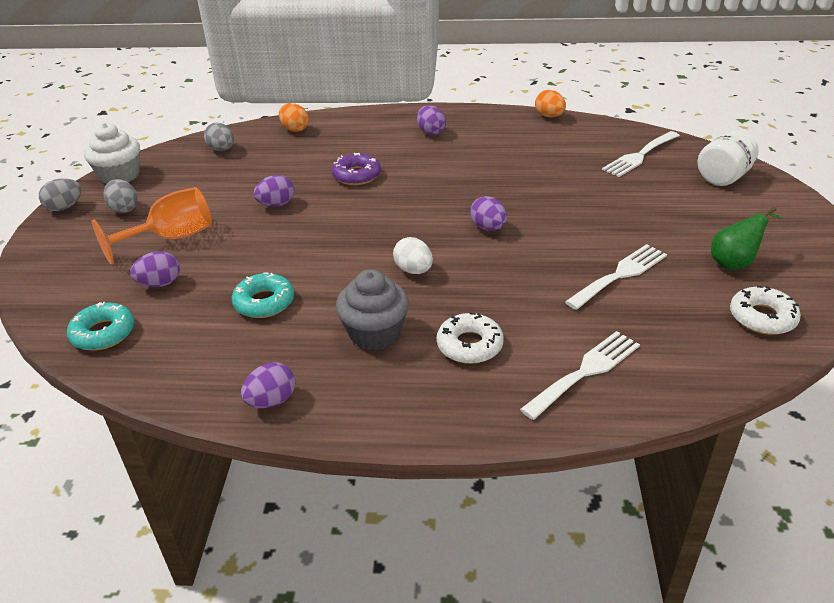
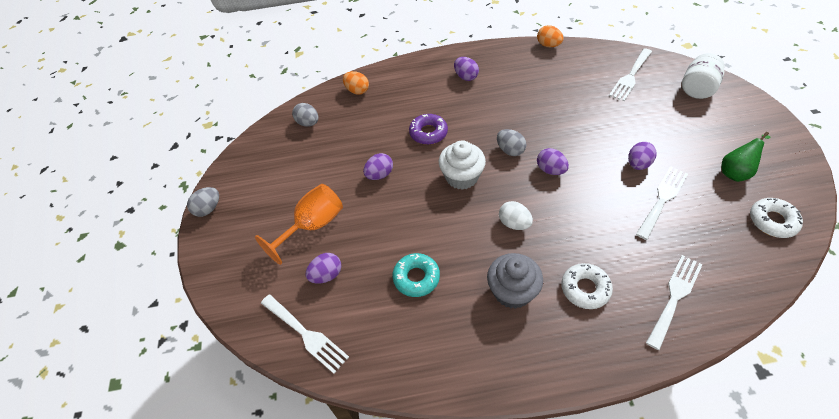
camera: 10 degrees left, 15 degrees up
turquoise donut [67,302,134,351] -> white fork [261,295,349,374]
white cupcake [84,123,140,184] -> white cupcake moved to [439,140,486,190]
grey egg [104,179,138,213] -> grey egg moved to [497,129,526,156]
purple egg [241,362,295,408] -> purple egg moved to [628,142,657,170]

